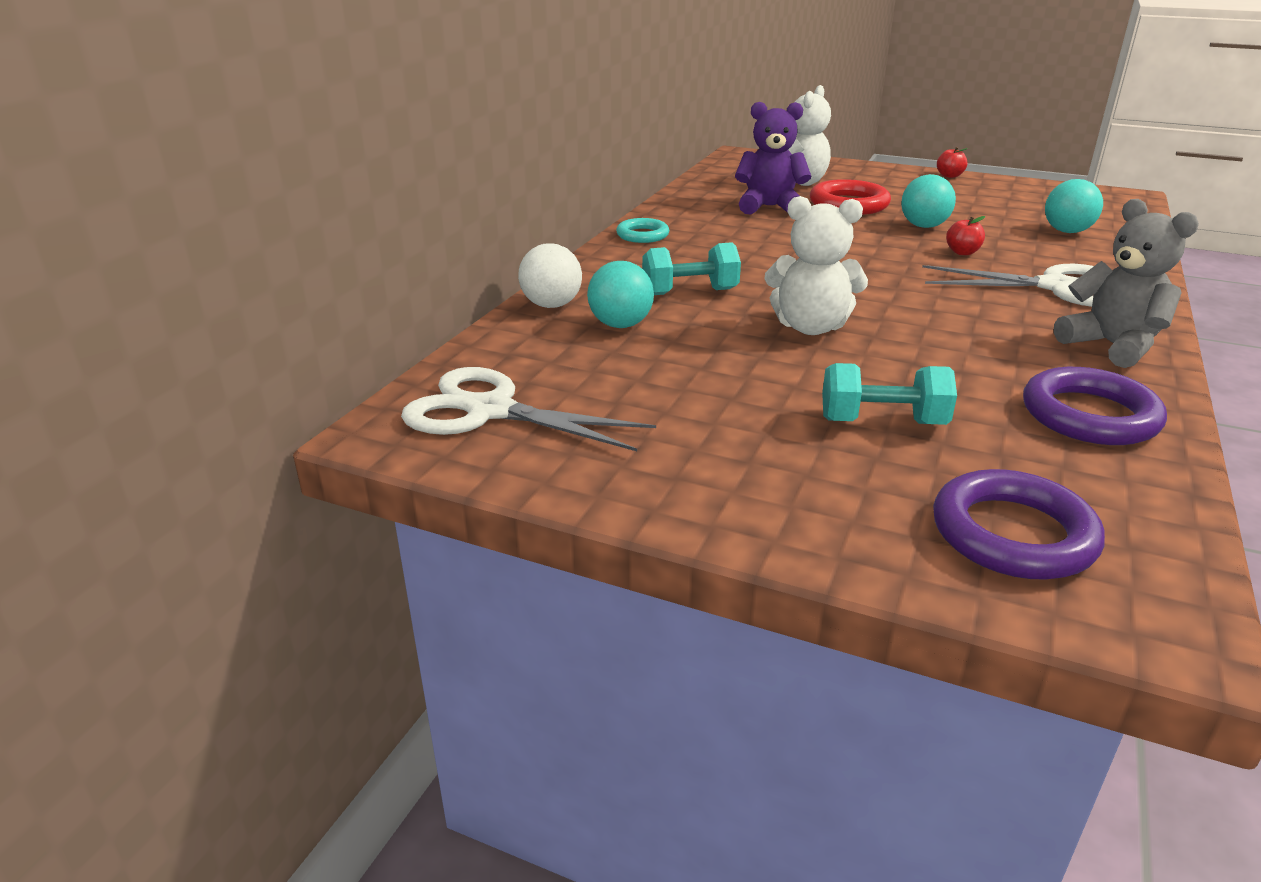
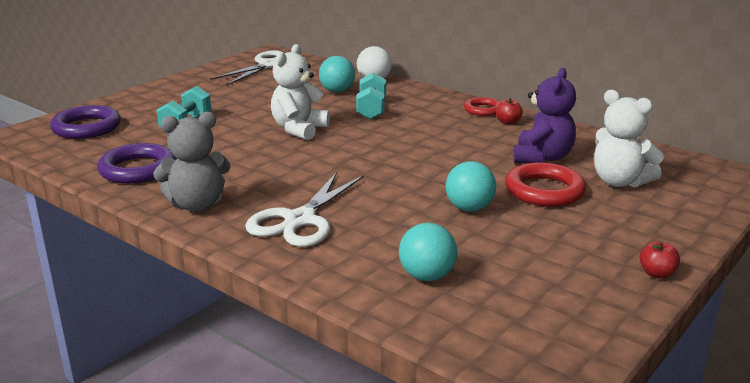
camera: 105 degrees right, 5 degrees down
turquoise ring [616,218,669,243] -> red ring [464,97,500,116]
red apple [946,216,985,255] -> red apple moved to [496,98,523,125]

